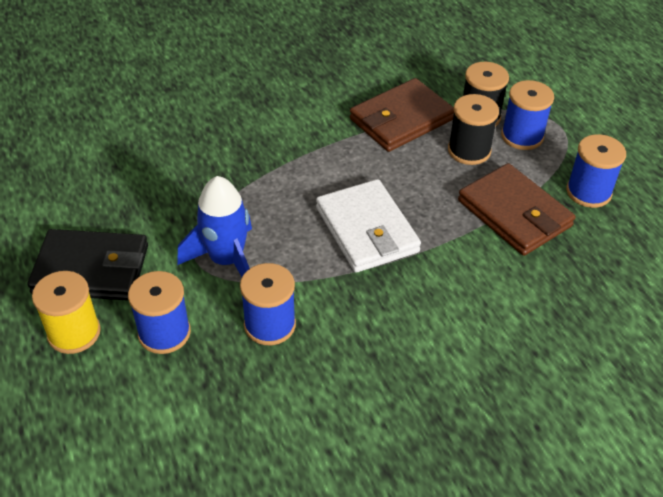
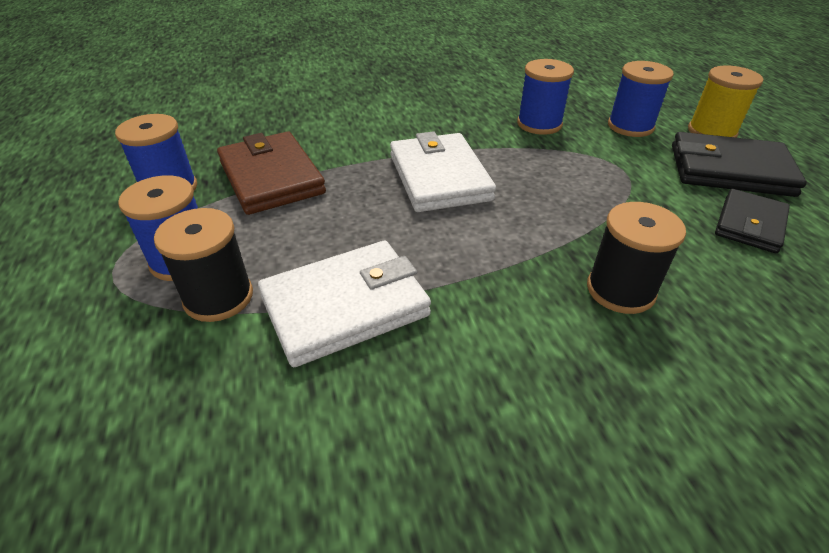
camera: 170 degrees left, 5 degrees down
blue rocket [177,176,252,277] -> none
brown wallet [350,78,454,152] -> white wallet [258,241,431,367]
black spool [448,94,499,165] -> black spool moved to [587,202,686,314]
none -> black wallet [715,189,790,253]

